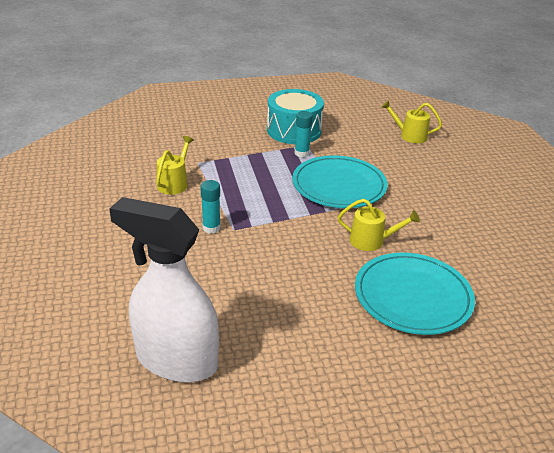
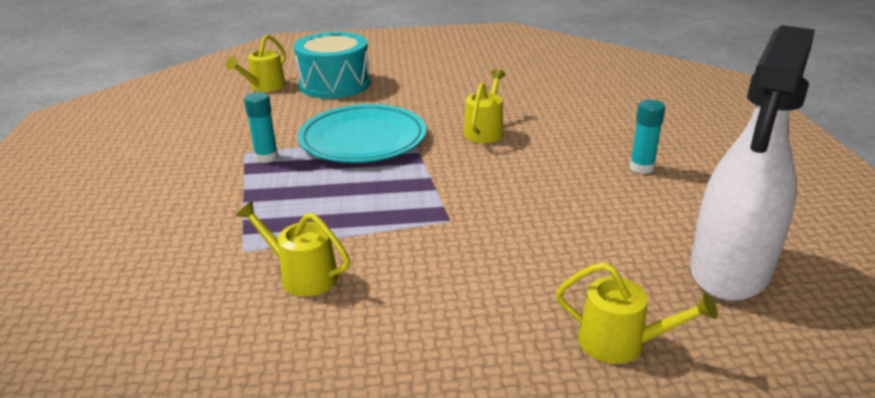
camera: 80 degrees left, 5 degrees down
turquoise glue stick [200,180,221,234] -> turquoise glue stick moved to [630,100,665,174]
turquoise drum [267,89,324,144] -> turquoise drum moved to [294,32,370,99]
turquoise plate [355,253,475,335] -> none
none -> yellow watering can [556,262,718,364]

